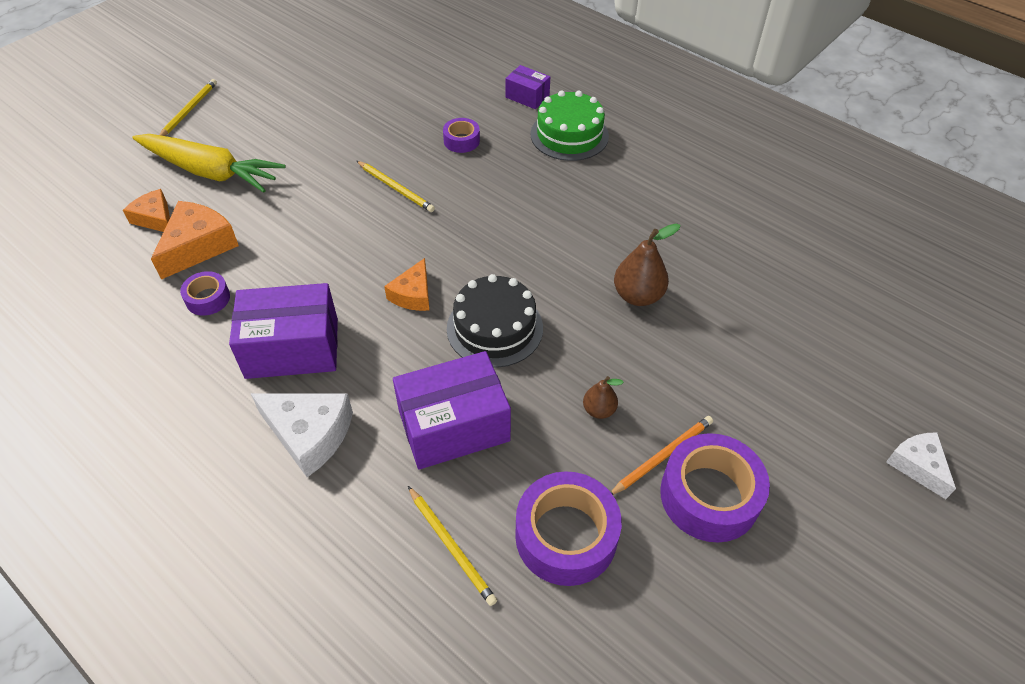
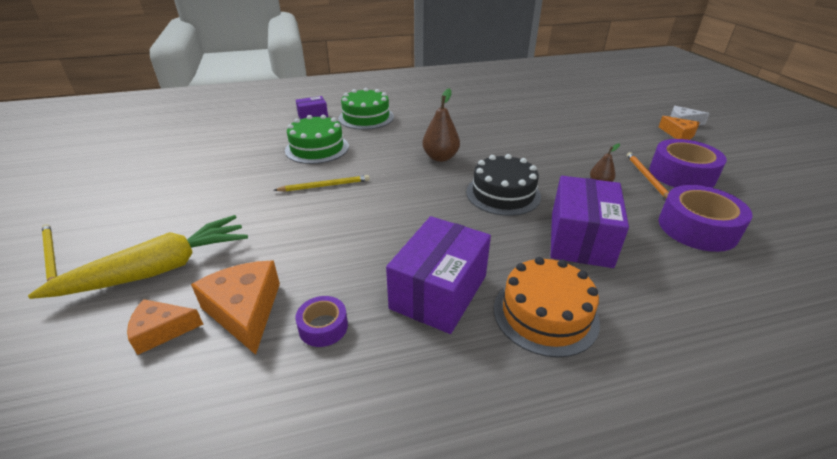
camera: 55 degrees left, 15 degrees down
white cheese [251,393,353,477] -> orange cake [494,257,600,358]
orange cheese [384,258,430,311] -> orange cheese moved to [659,116,700,140]
yellow pencil [408,486,497,606] -> none
purple tape [443,118,480,153] -> green cake [285,115,349,164]
brown pear [614,223,681,306] -> brown pear moved to [422,88,460,162]

